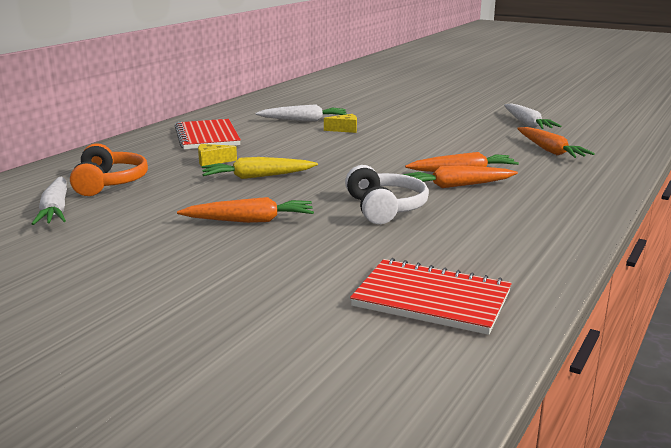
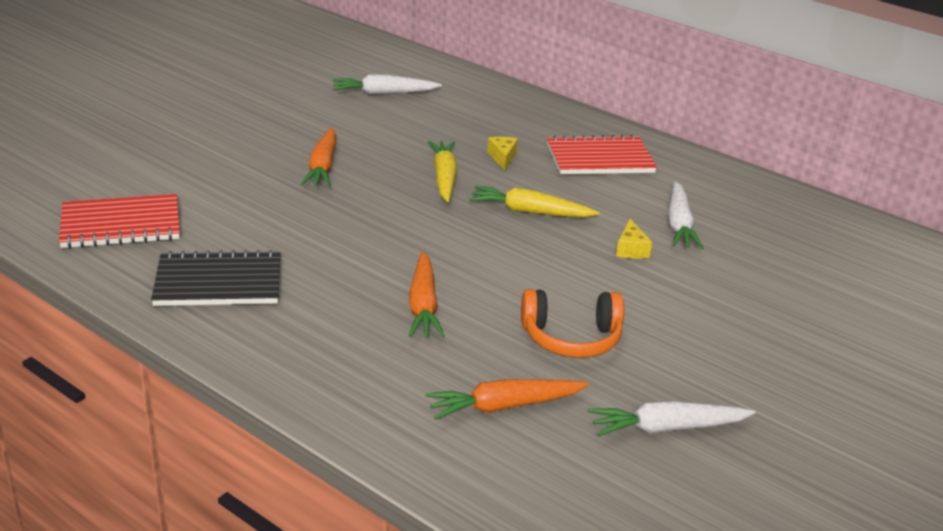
camera: 95 degrees right, 10 degrees up
orange headphones [70,143,148,196] -> orange headphones moved to [521,289,624,358]
white headphones [345,165,429,224] -> none
red notebook [350,258,512,335] -> red notebook turned 45 degrees clockwise [59,194,180,248]
orange carrot [402,165,518,188] -> none
none -> black notebook [151,250,281,306]
none -> yellow carrot [469,186,600,217]

